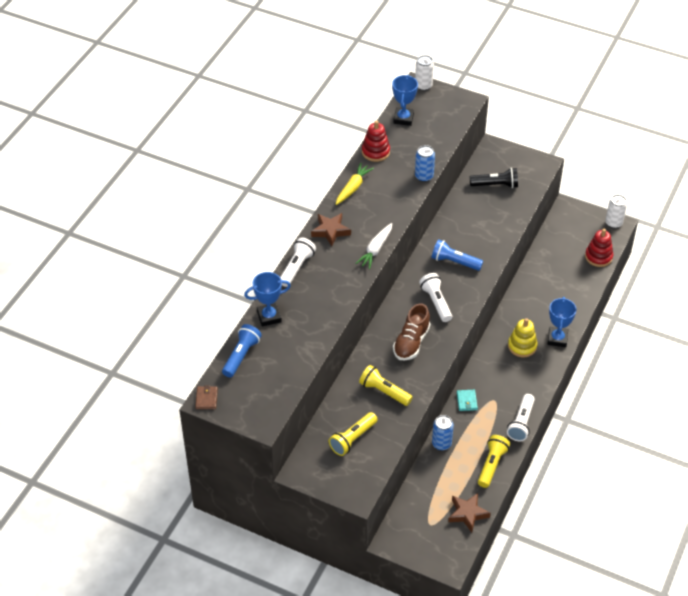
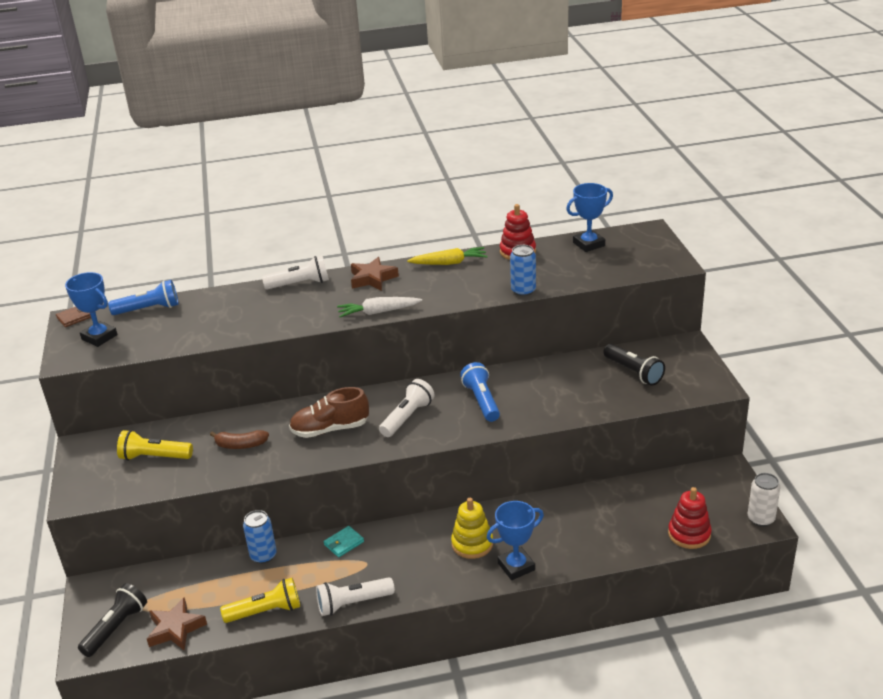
camera: 55 degrees right, 15 degrees down
blue trophy [244,272,291,327] -> blue trophy moved to [65,272,118,347]
yellow flashlight [359,365,413,406] -> brown banana [210,430,269,449]
white can [415,55,434,91] -> none
none -> black flashlight [78,583,147,657]

